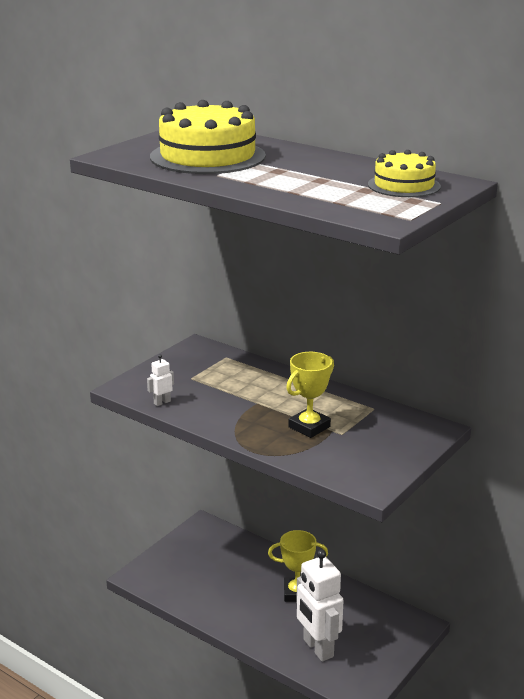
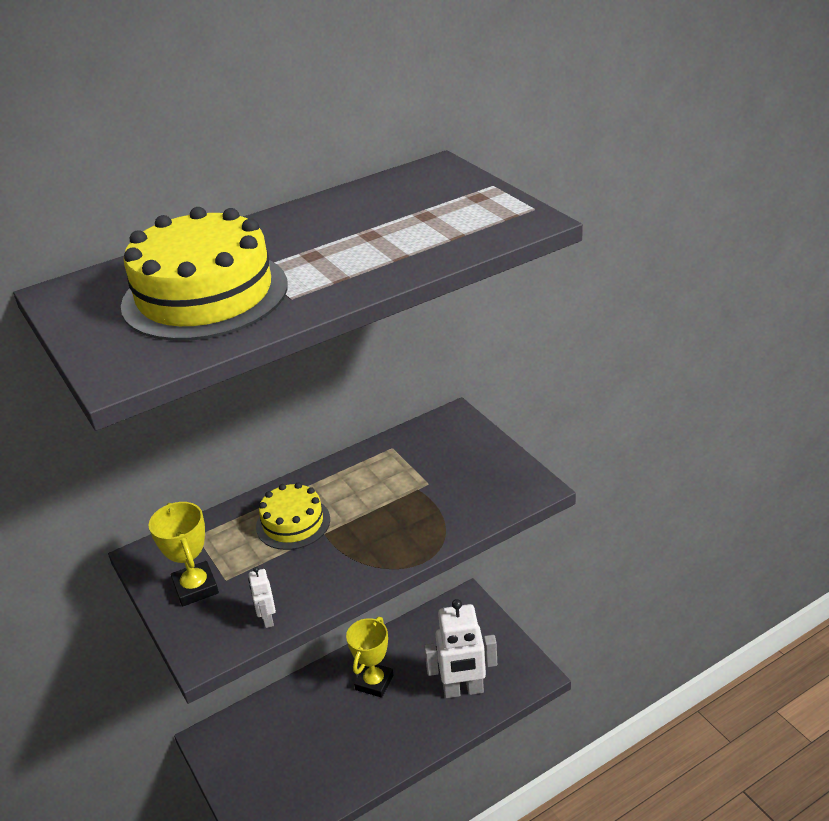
camera: 65 degrees left, 10 degrees up
yellow trophy [286,352,334,438] -> yellow trophy moved to [149,502,219,606]
yellow cake [368,150,441,197] -> yellow cake moved to [256,482,330,550]

